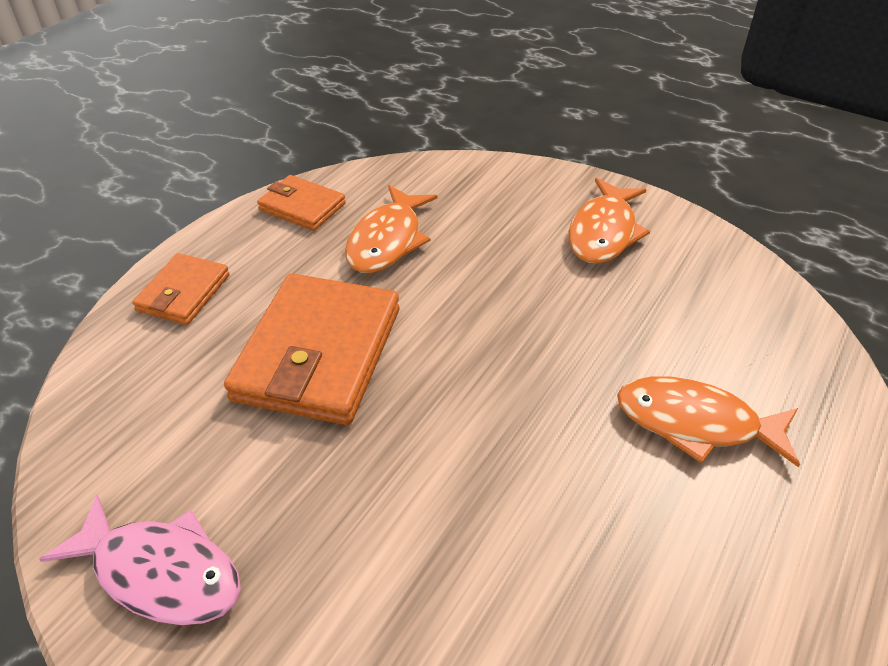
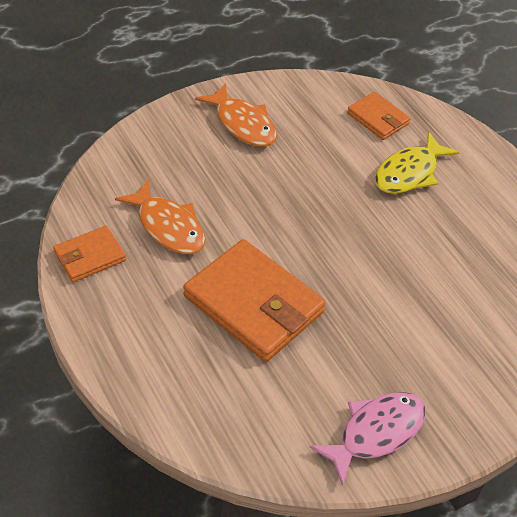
camera: 65 degrees left, 5 degrees up
orange wallet [132,253,230,325] -> orange wallet moved to [347,92,410,140]
orange fish [617,376,800,468] -> yellow fish [375,132,460,194]

